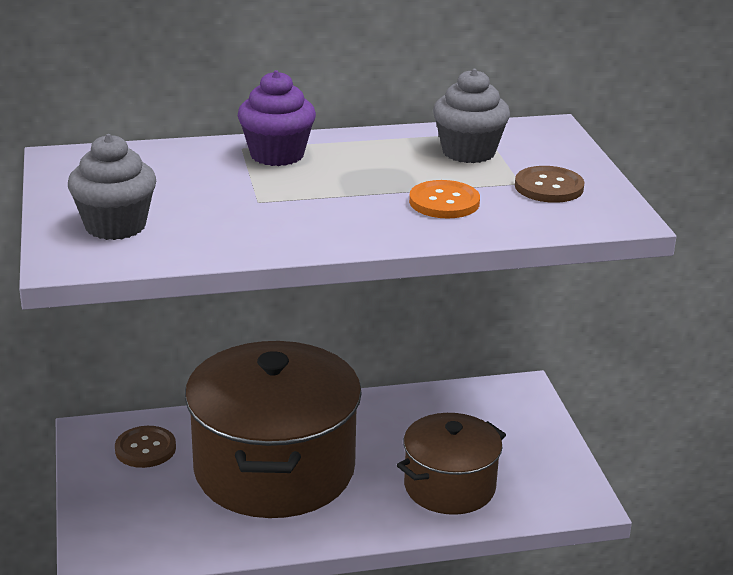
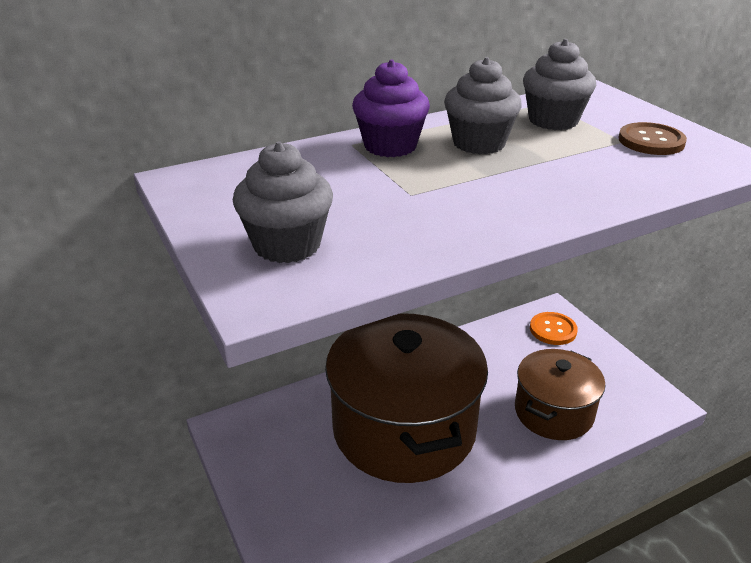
camera: 15 degrees left, 5 degrees up
brown button [115,426,176,468] -> none
orange button [409,180,480,218] -> orange button moved to [530,312,578,345]
none -> grey cupcake [444,57,522,154]

